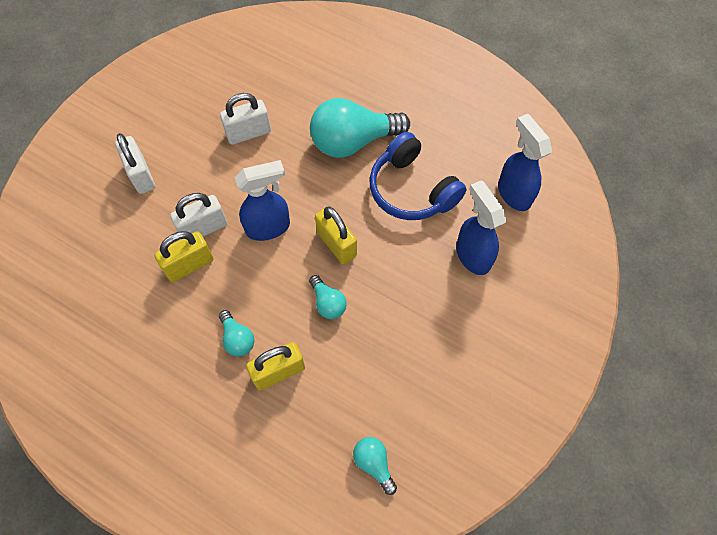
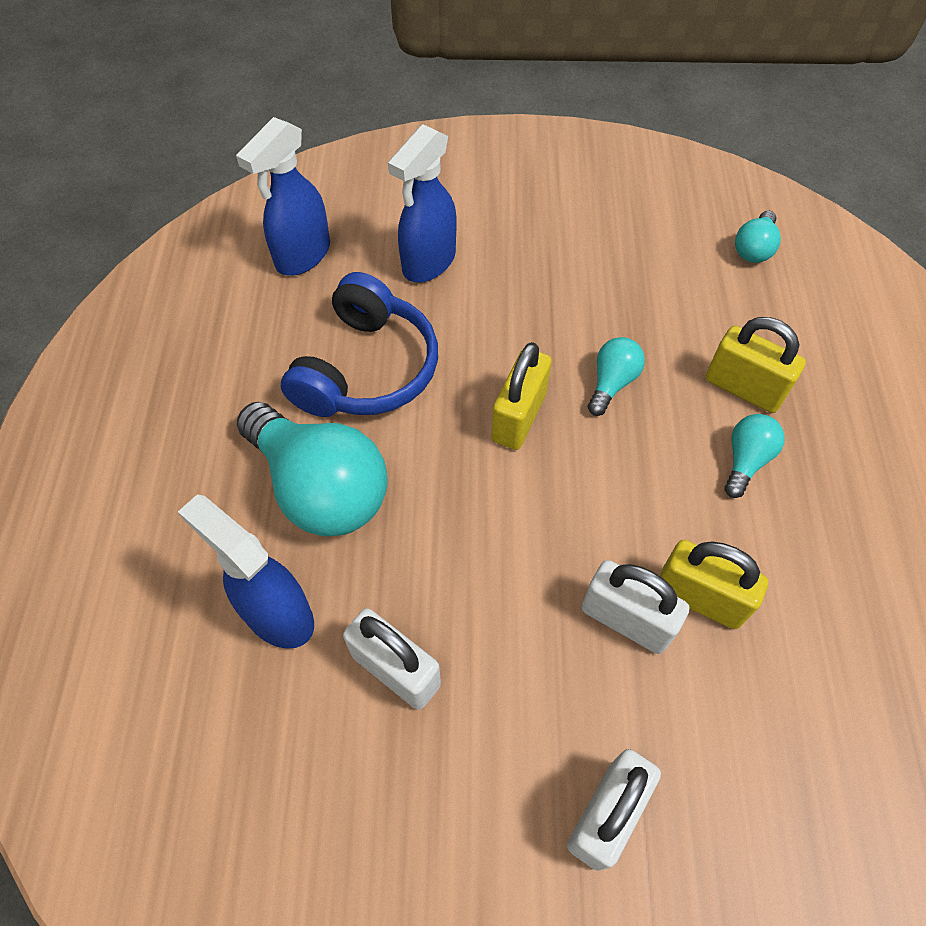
camera: 120 degrees left, 5 degrees down
blue spray bottle [235,160,290,241] -> blue spray bottle moved to [178,494,314,649]

